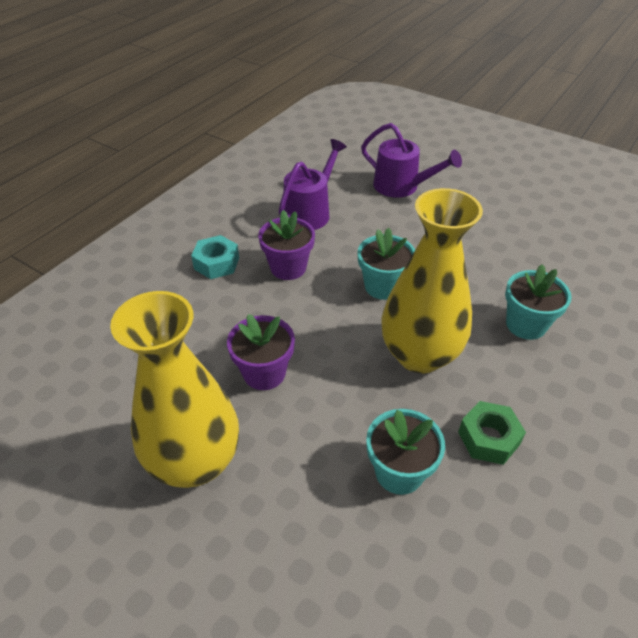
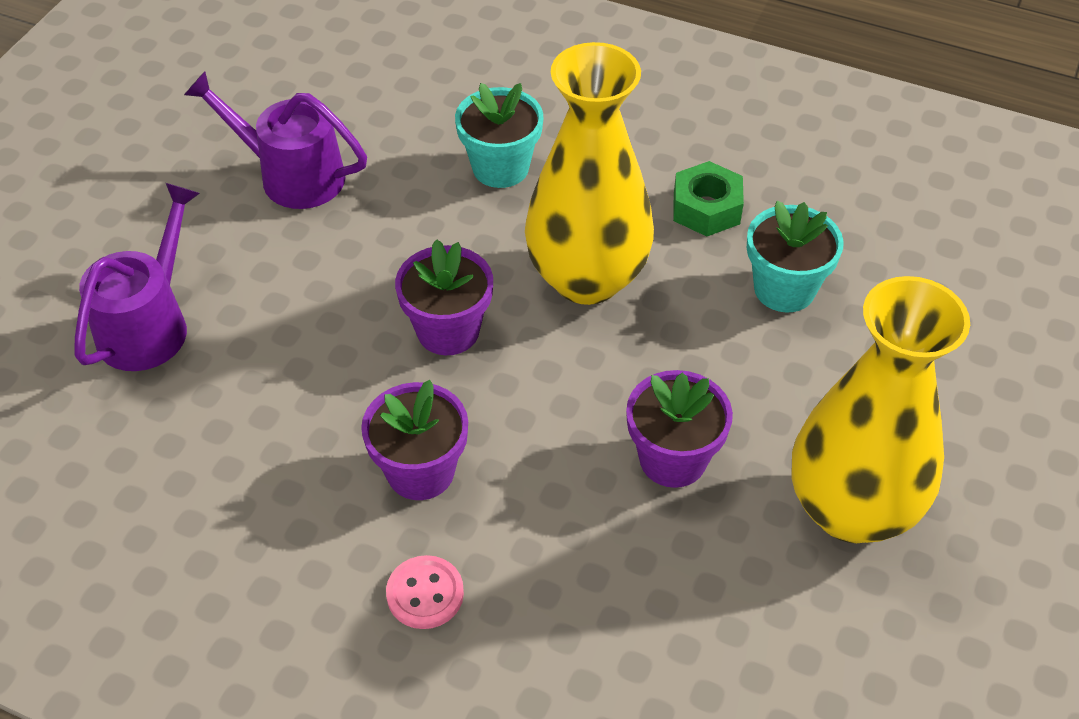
camera: 100 degrees left, 5 degrees up
turquoise nut [191,235,239,279] -> pink button [386,555,464,629]
purple watering can [279,139,347,230] -> purple watering can moved to [184,71,367,209]
turquoise flower pot [358,228,415,300] -> purple flower pot [395,239,493,355]

